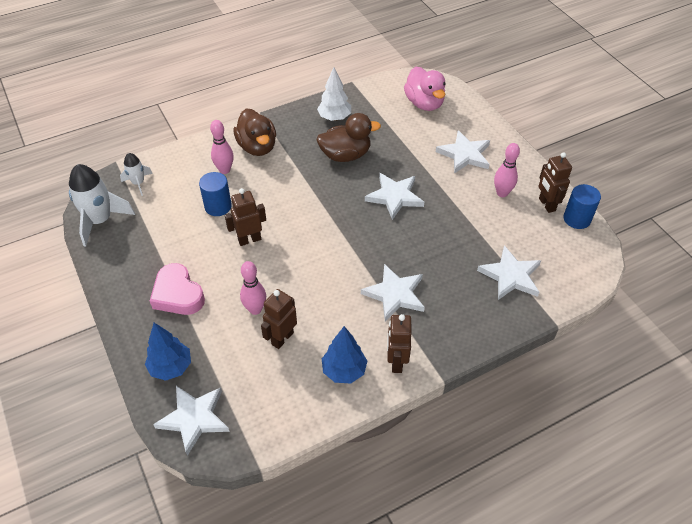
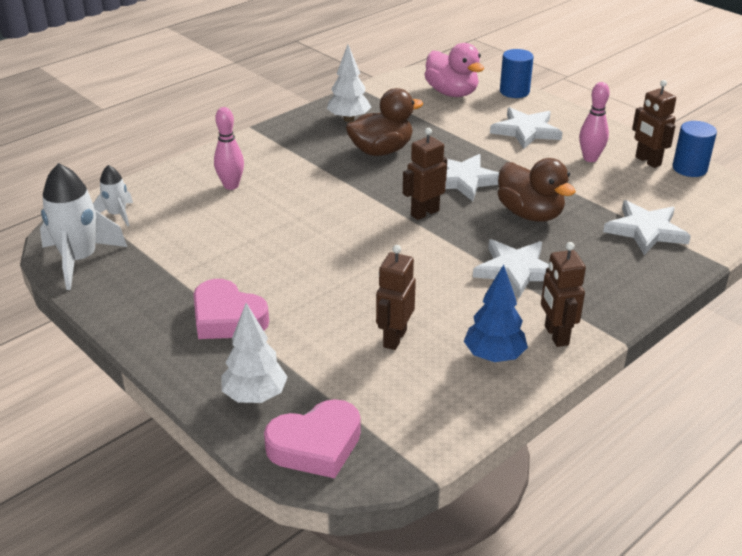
camera: 15 degrees left, 15 degrees down
blue tree [145,323,191,381] -> white tree [221,303,288,403]
white star [153,386,229,456] -> pink heart [264,399,361,478]
blue cylinder [199,172,232,216] -> blue cylinder moved to [500,49,534,98]
brown robot [225,188,266,246] -> brown robot moved to [403,128,447,220]
brown duck [233,108,276,156] -> brown duck moved to [498,158,576,222]
pink bowling pin [240,261,266,315] -> none

